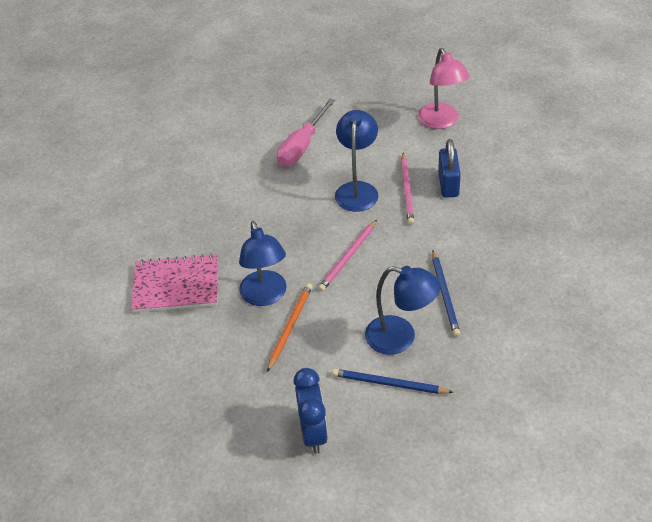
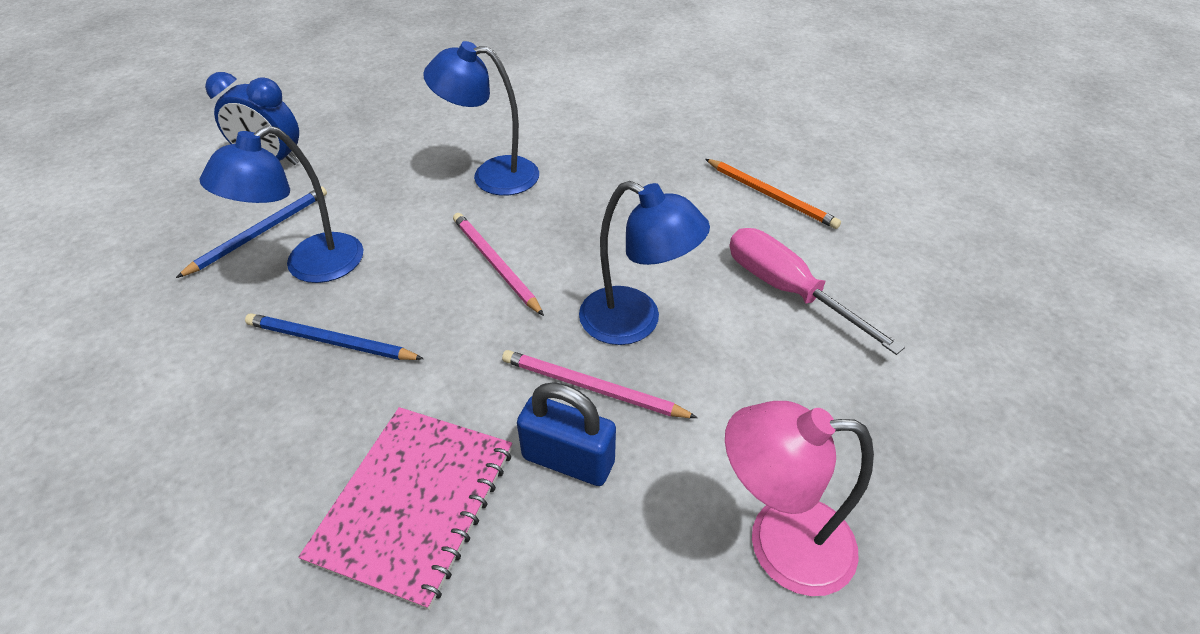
camera: 110 degrees right, 0 degrees up
pink notebook [131,254,218,312] -> pink notebook moved to [298,407,512,610]
orange pencil [267,283,312,372] -> orange pencil moved to [705,159,841,229]

